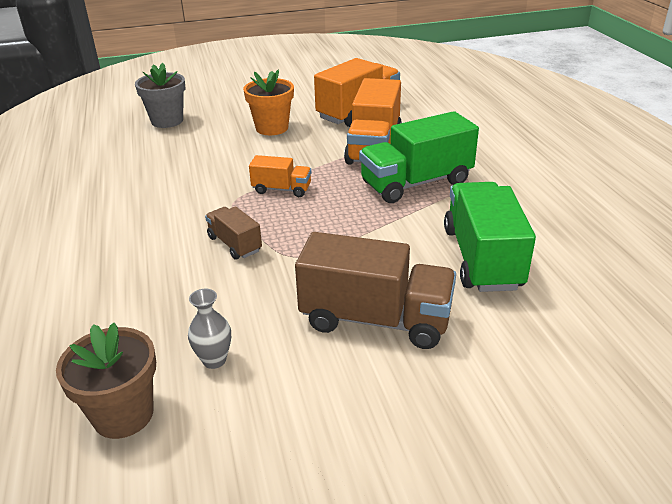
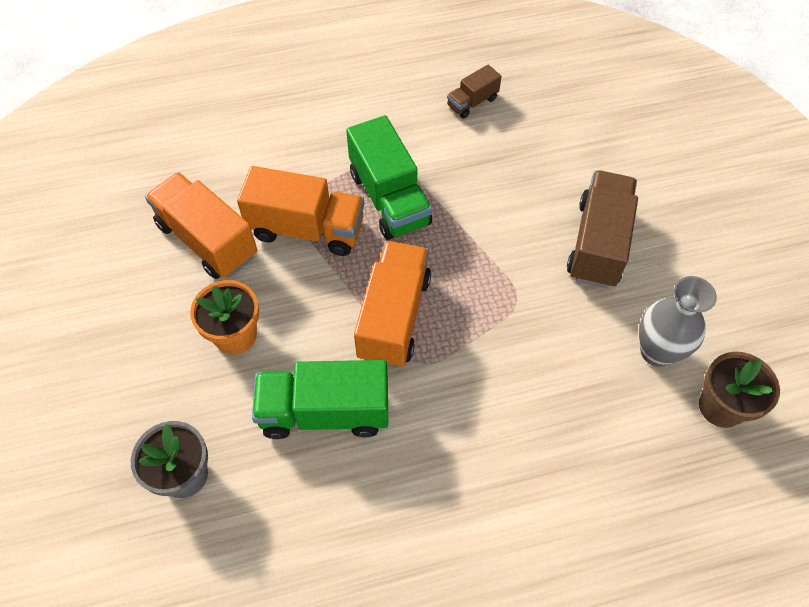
camera: 90 degrees left, 25 degrees up
grey vase [188,289,231,369] -> grey vase [639,276,717,367], size x1.80
brown truck [205,206,262,260] -> brown truck moved to [447,65,502,118]
orange truck [249,155,311,197] -> orange truck [354,241,431,368], size x1.91
green truck [444,182,536,292] -> green truck moved to [252,360,388,439]

